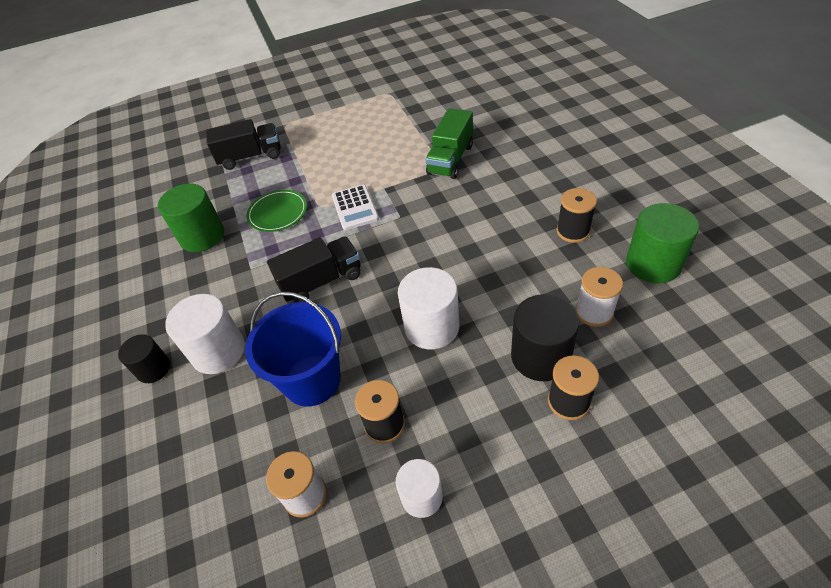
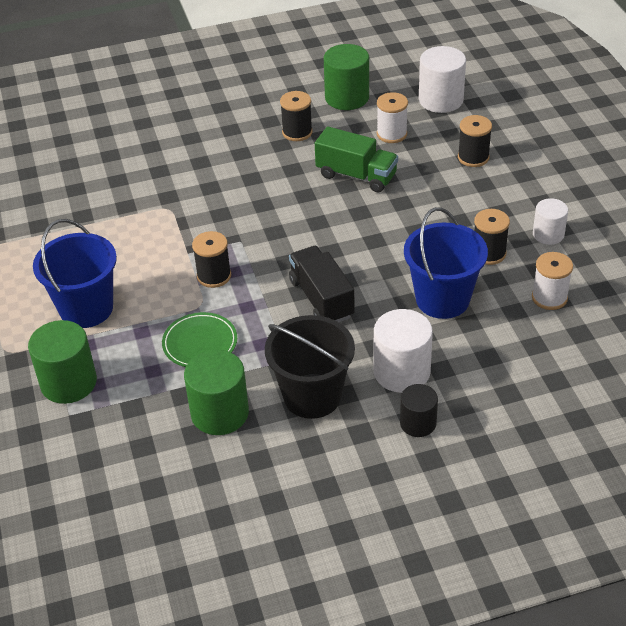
camera: 90 degrees left, 5 degrees down
black truck [206,119,281,170] -> green cylinder [28,320,97,404]
white calculator [332,185,379,230] -> black spool [192,231,231,288]
white cylinder [398,267,459,349] -> white cylinder moved to [419,46,466,113]
green truck [426,108,473,179] -> green truck moved to [315,126,398,193]
black cylinder [511,294,580,381] -> none
none -> blue bucket [33,219,117,328]
none -> black bucket [265,315,355,419]

